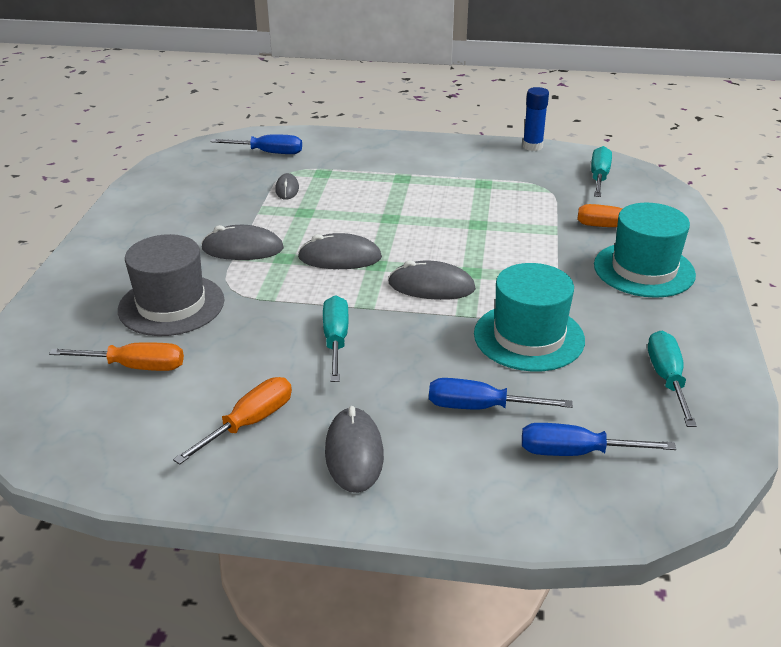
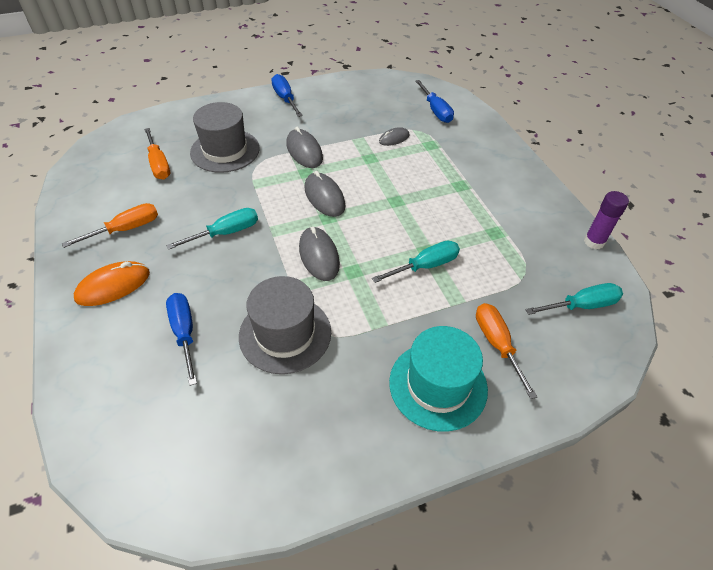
camera: 60 degrees right, 15 degrees up
orange screwdriver [173,377,292,465] -> orange screwdriver turned 45 degrees counterclockwise [62,203,158,248]
grey mouse [325,406,384,493] -> orange mouse [74,261,150,306]
turquoise hat [474,263,585,371] -> grey hat [239,276,331,374]
blue screwdriver [522,423,676,456] -> blue screwdriver moved to [271,74,303,117]
blue glue stick [523,87,549,151] -> purple glue stick [584,191,629,249]
turquoise screwdriver [648,331,697,427] -> turquoise screwdriver moved to [372,241,460,283]

